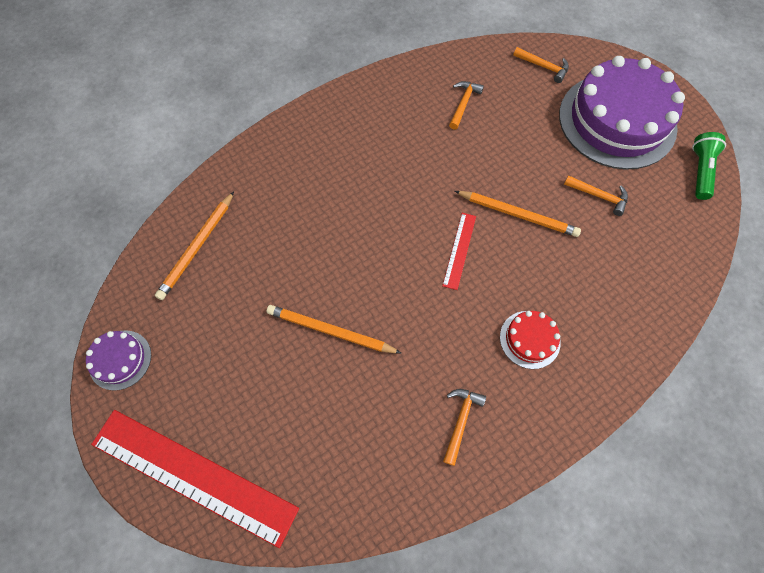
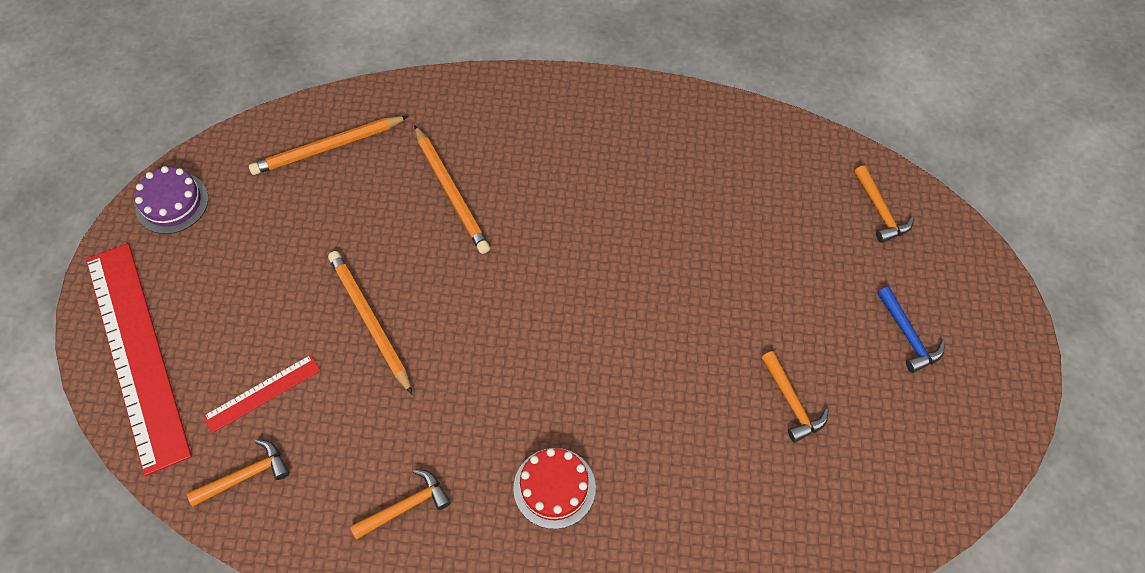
camera: 40 degrees right, 5 degrees down
red ruler [442,213,476,290] -> red ruler moved to [203,355,321,433]
orange hammer [449,81,484,130] -> orange hammer moved to [187,439,289,506]
orange pencil [455,191,581,237] -> orange pencil moved to [414,125,490,254]
purple cake [559,56,685,170] -> blue hammer [878,287,945,373]
green flashlight [692,132,726,200] -> none

